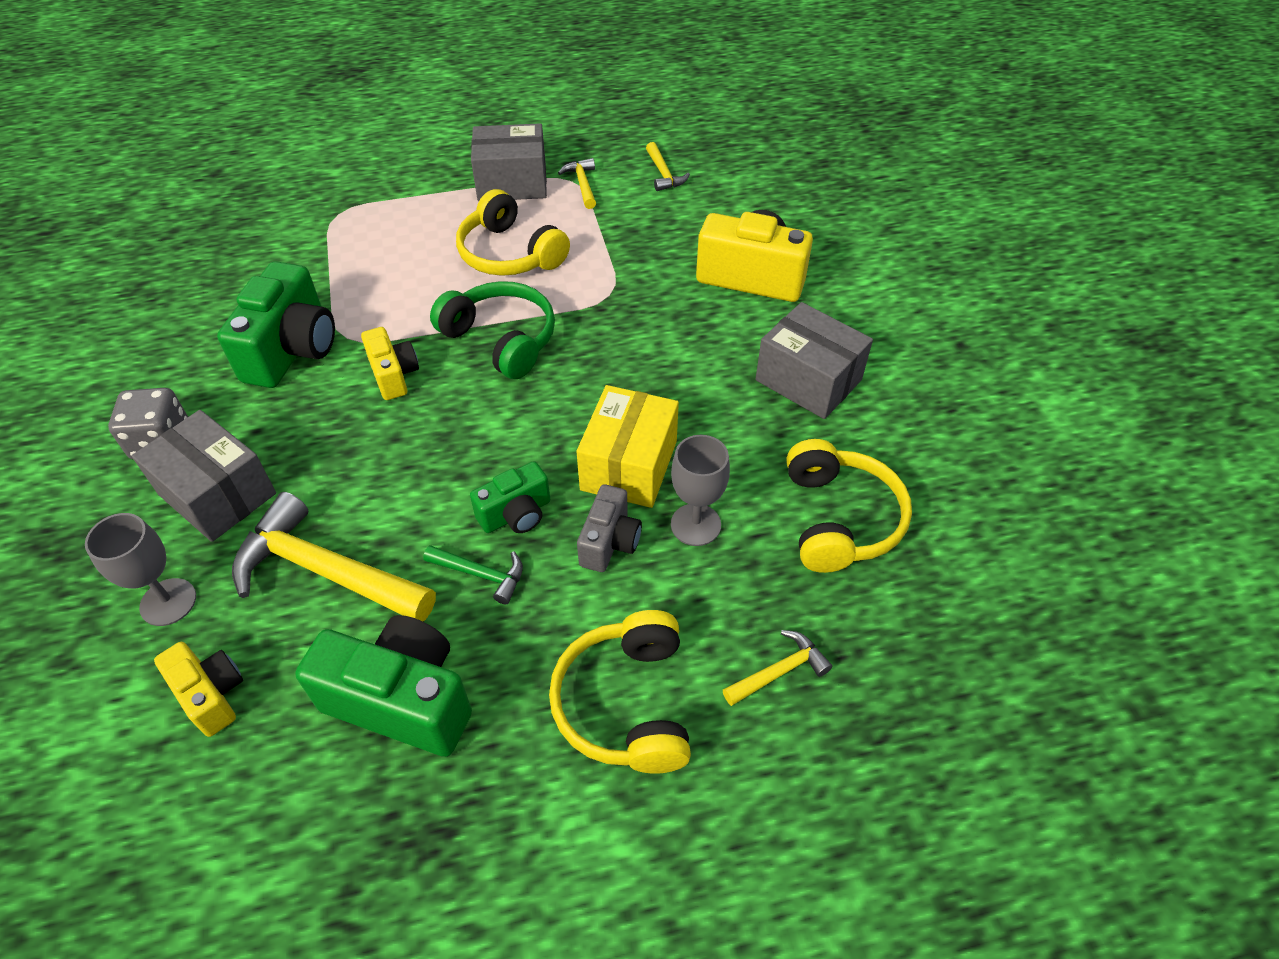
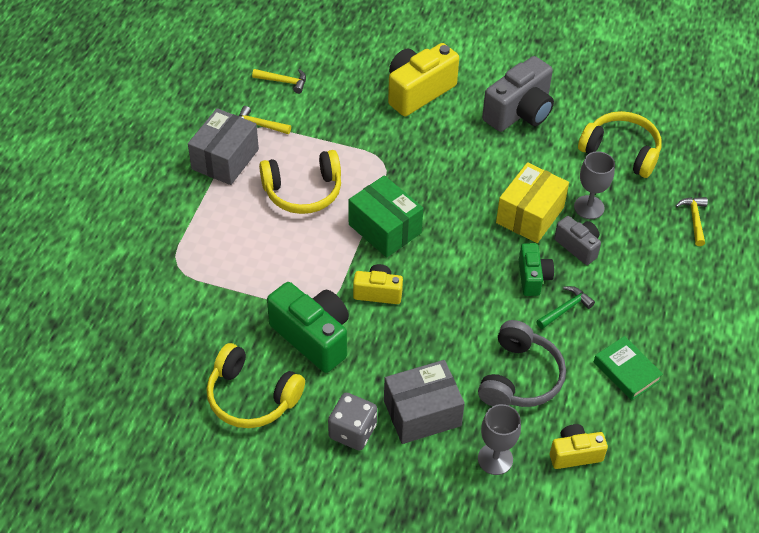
camera: 60 degrees left, 0 degrees up
yellow hammer [232,492,436,621] -> grey headphones [478,320,566,407]
green camera [295,615,472,757] -> green book [594,336,663,401]
green headphones [430,281,555,379] -> green box [349,175,423,258]
yellow headphones [549,610,691,774] -> yellow headphones moved to [207,343,305,428]
yellow box [576,385,679,508] -> yellow box turned 75 degrees clockwise [496,162,569,243]
grey box [756,302,873,419] -> grey camera [482,56,554,132]

